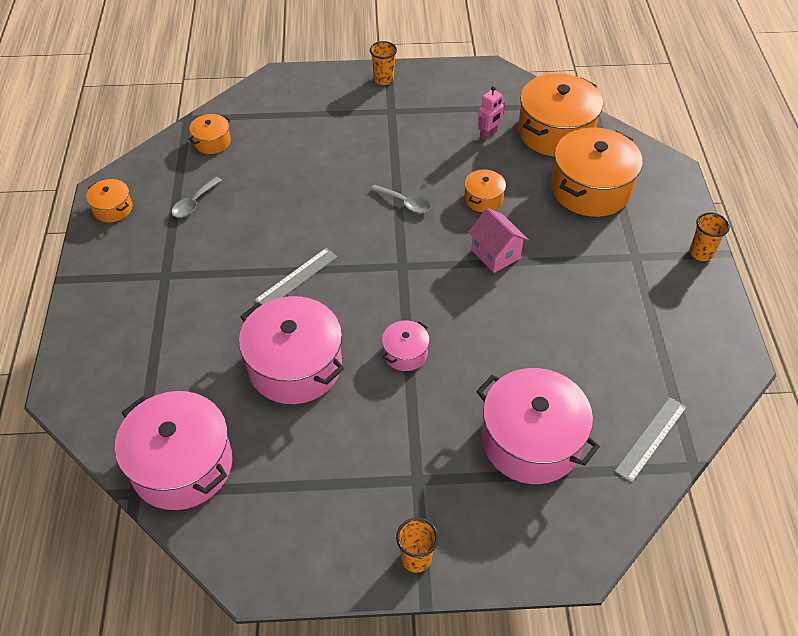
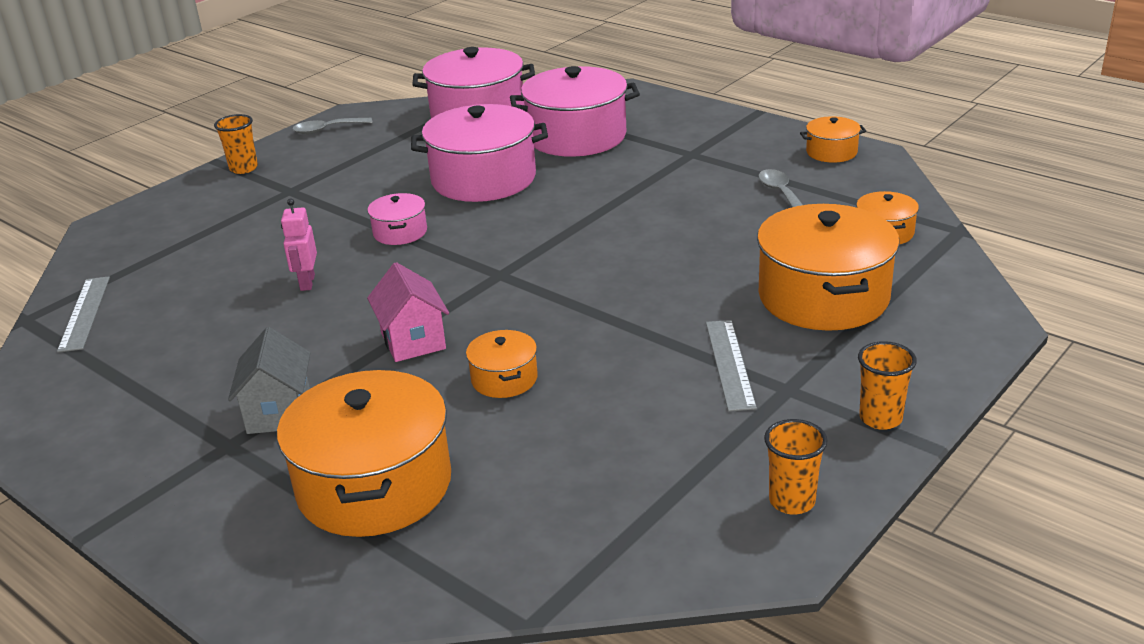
camera: 135 degrees right, 20 degrees down
grey ruler [254,248,337,304] -> grey ruler moved to [706,320,757,411]
grey spoon [370,185,431,213] -> grey spoon moved to [292,118,372,134]
pink house [468,208,529,273] -> pink house turned 60 degrees clockwise [367,262,449,362]
pink pot [476,368,600,484] -> pink pot moved to [510,66,640,157]
pink robot [477,86,505,141] -> pink robot moved to [281,199,317,291]
orange pot [518,73,603,156] -> orange pot moved to [757,204,900,331]
orange cup [689,213,730,261] -> orange cup moved to [764,419,828,515]
none -> grey house [228,327,310,434]

